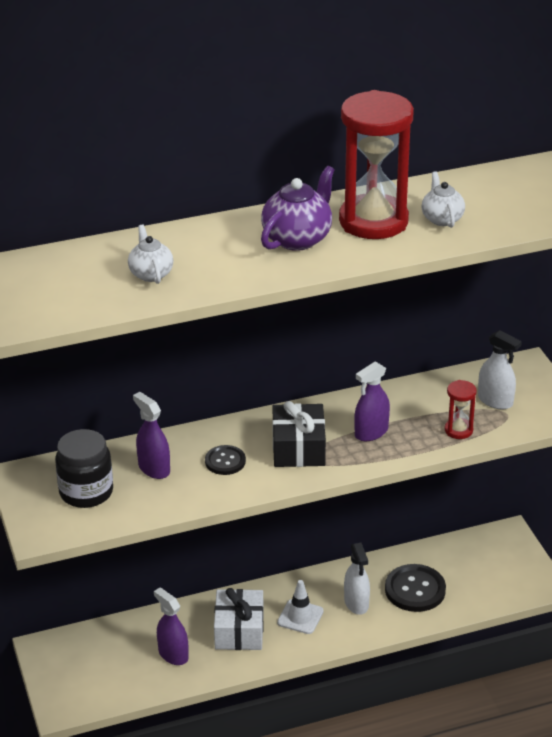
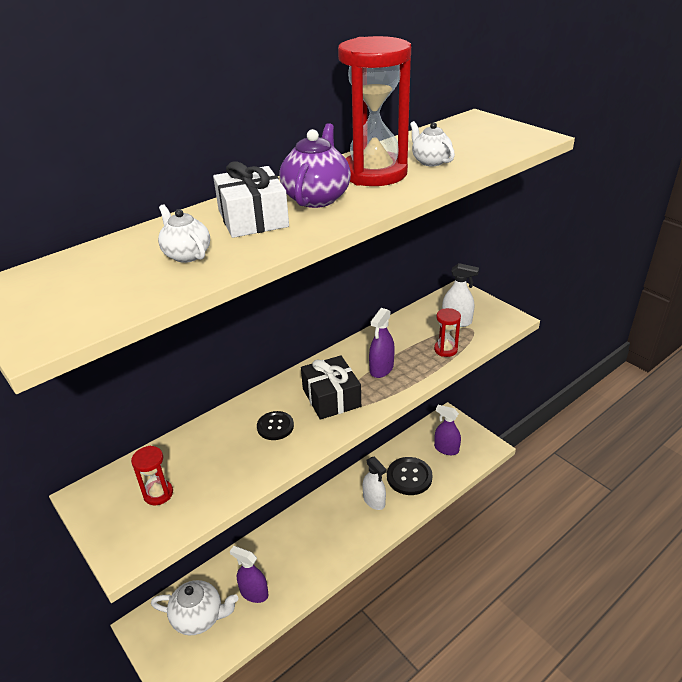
camera: 20 degrees left, 0 degrees up
black jar [55,429,113,508] -> red hourglass [131,446,173,505]
purple spray bottle [133,392,170,479] -> purple spray bottle moved to [434,405,461,455]
white gift [214,588,264,650] -> white gift moved to [213,161,289,238]
white traffic cone [277,580,324,634] -> none
none -> white teapot [151,580,239,635]

